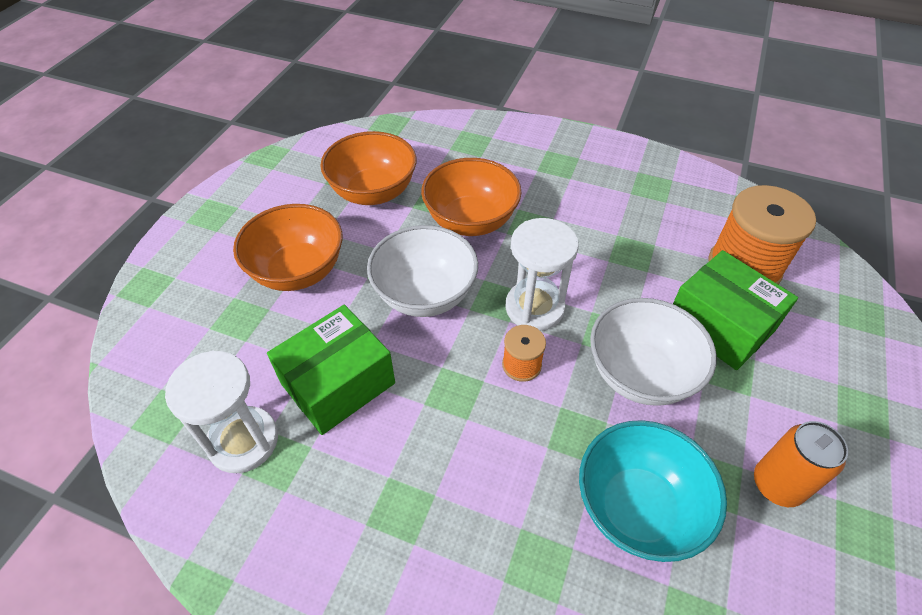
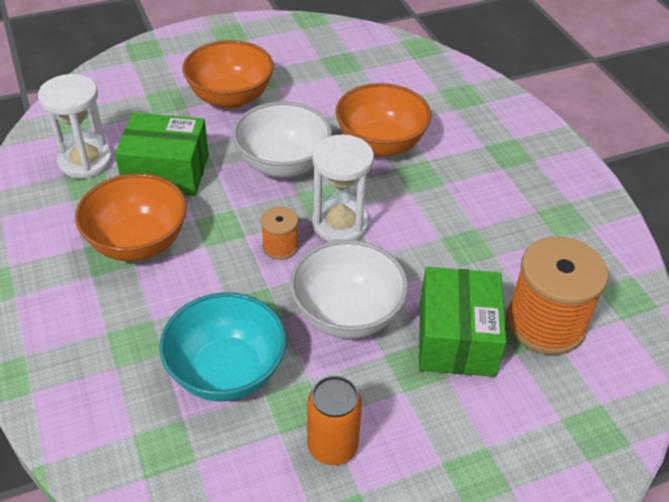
camera: 45 degrees right, 5 degrees down
orange bowl [320,131,416,205] -> orange bowl moved to [75,173,187,261]

